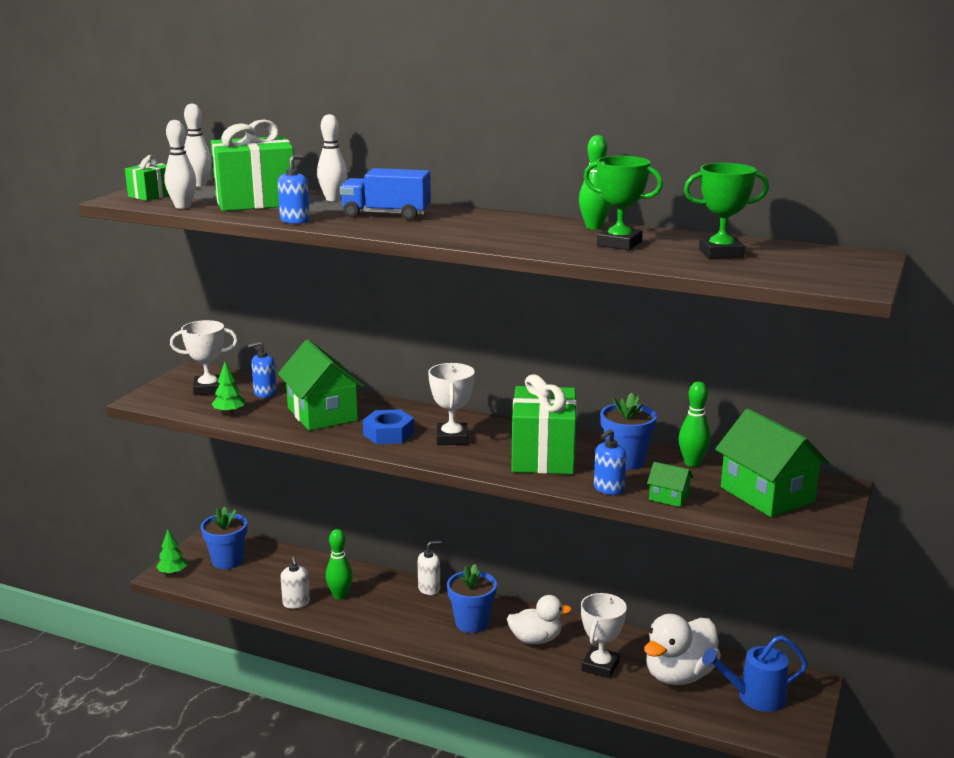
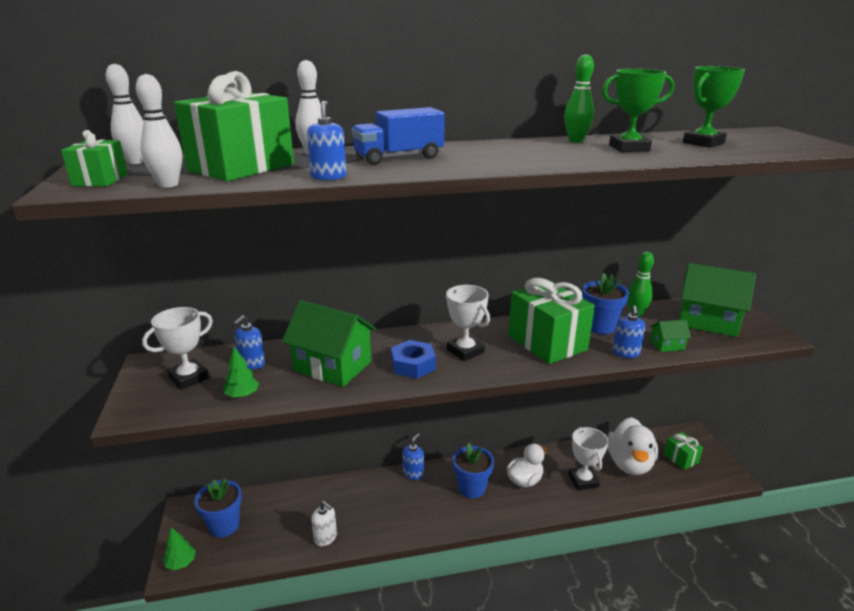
camera: 35 degrees left, 5 degrees up
green bowling pin [326,529,353,600] -> none
white soap dispenser [417,540,441,595] -> blue soap dispenser [402,433,424,480]
blue watering can [702,635,808,712] -> green gift [664,432,703,470]

